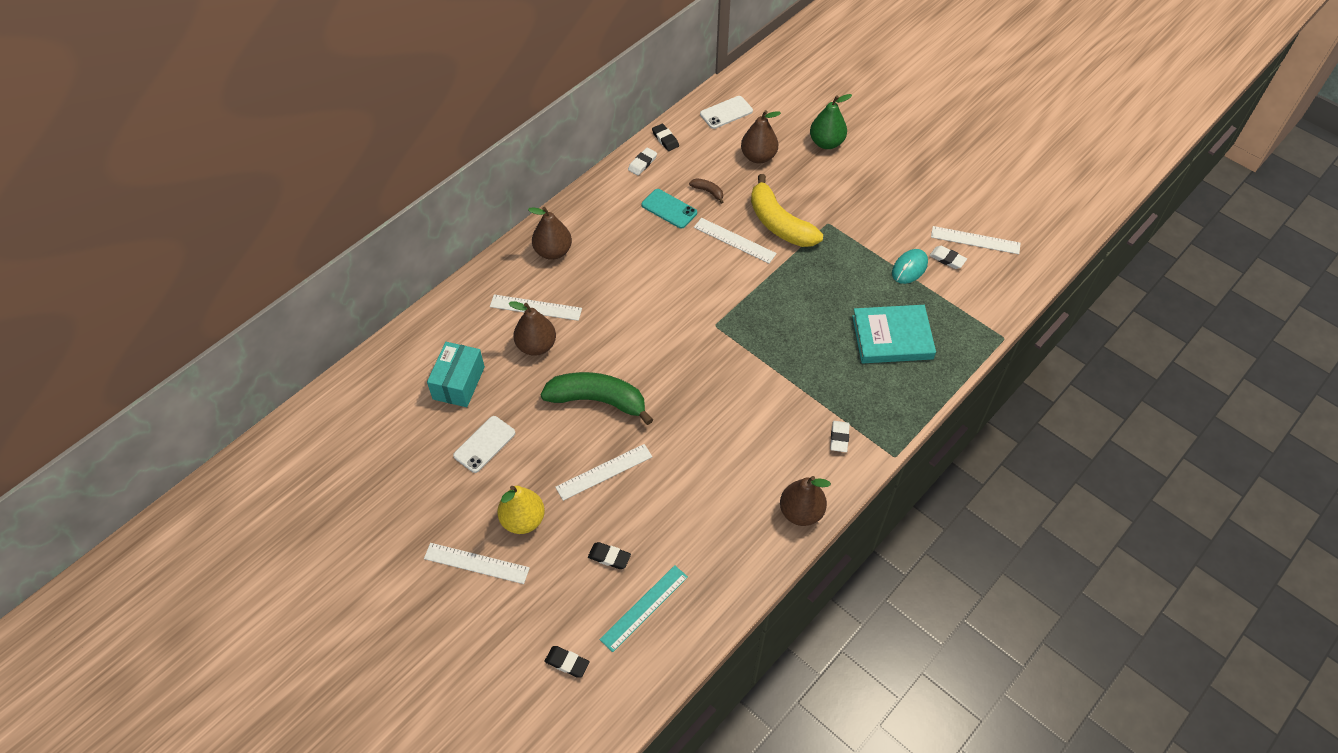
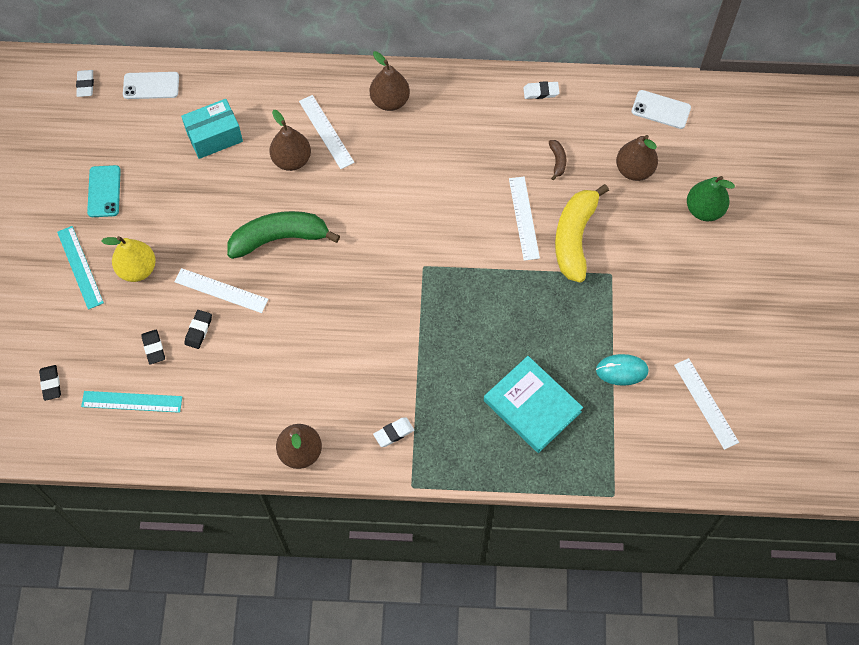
camera: 50 degrees right, 10 degrees up
white ruler [424,543,530,584] -> turquoise ruler [57,226,104,310]
white phone [453,416,515,473] -> white phone moved to [123,72,179,99]
green banana [540,372,653,425] -> green banana turned 75 degrees counterclockwise [227,211,340,259]
turquoise phone [642,189,697,229] -> turquoise phone moved to [87,165,121,217]
black eraser [652,124,679,151] -> black eraser moved to [184,310,212,349]
white eraser [929,246,967,269] -> white eraser moved to [76,70,94,97]

